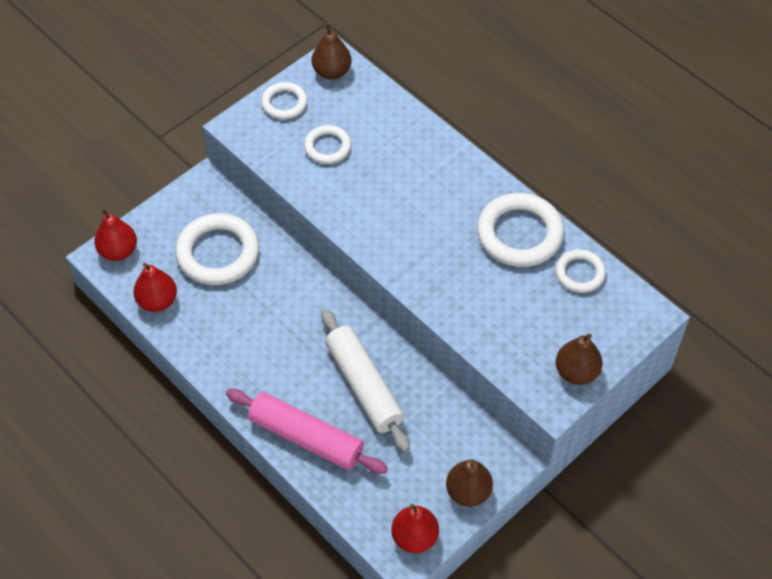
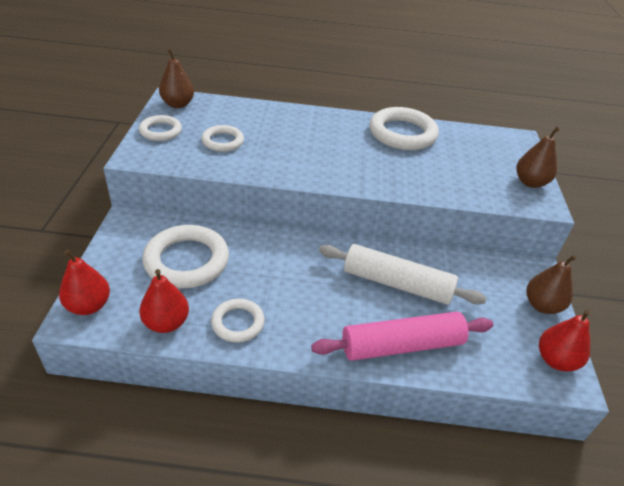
camera: 45 degrees left, 15 degrees down
white ring [555,249,606,293] -> white ring moved to [211,299,265,343]

